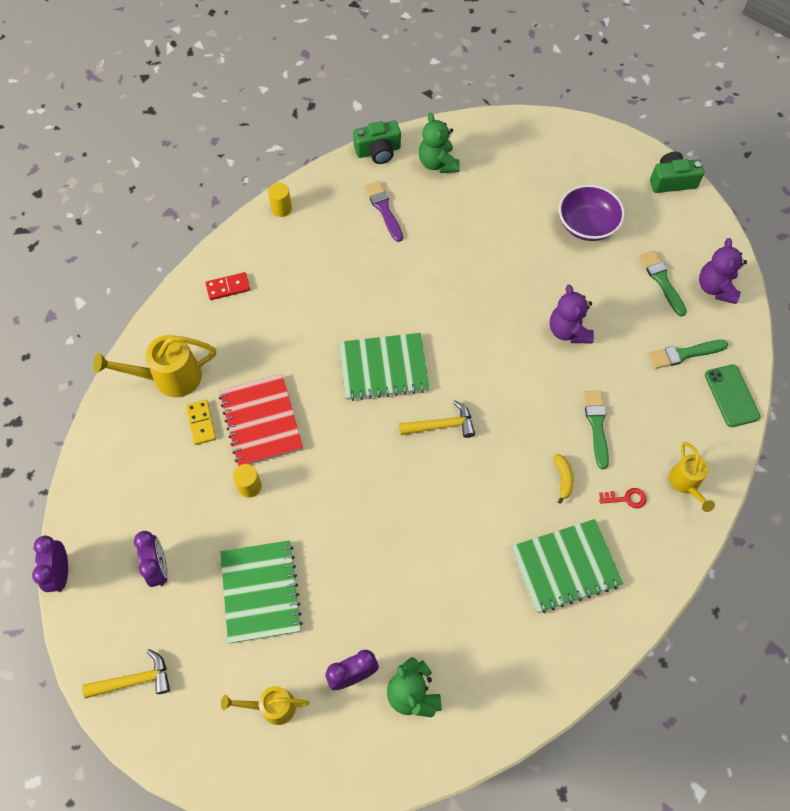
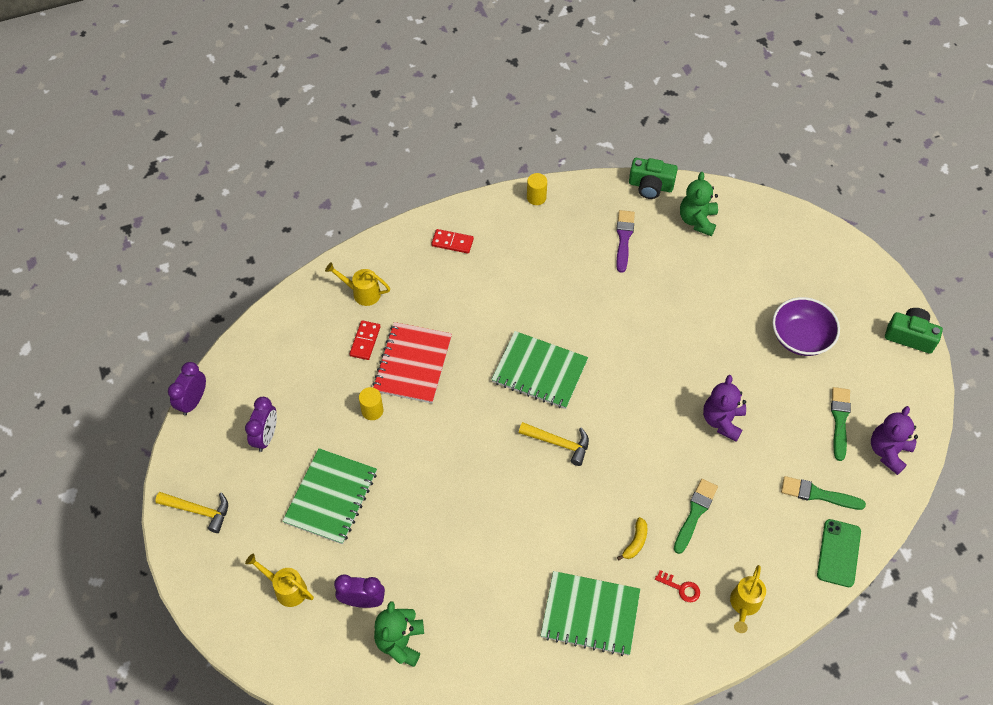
camera: 30 degrees right, 5 degrees down
yellow watering can [93,335,216,397] -> yellow watering can [325,262,390,306], size x0.63
yellow domino [186,400,216,445] -> red domino [349,320,381,360]

